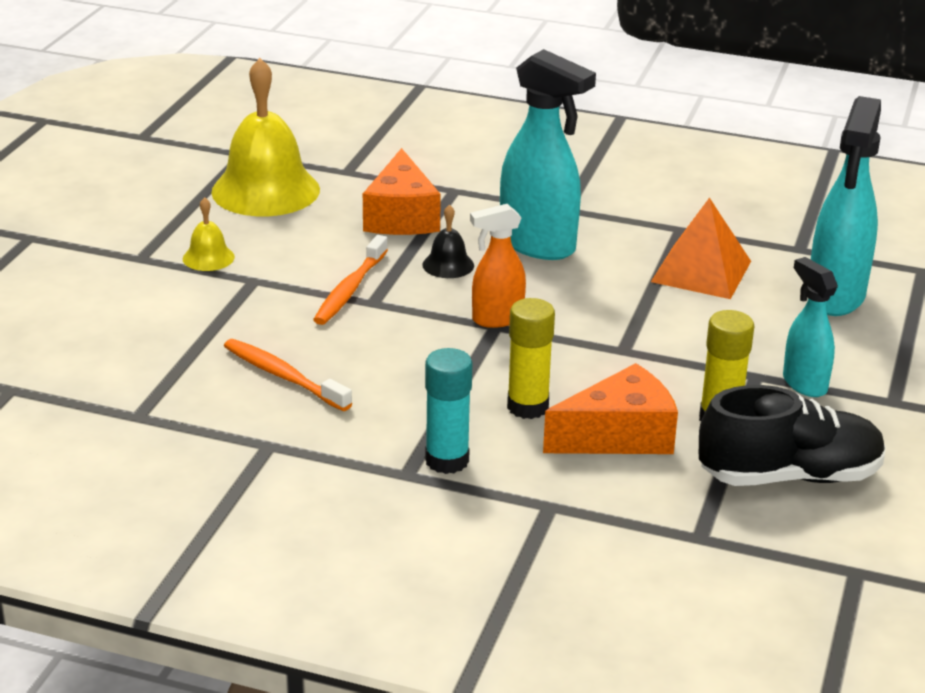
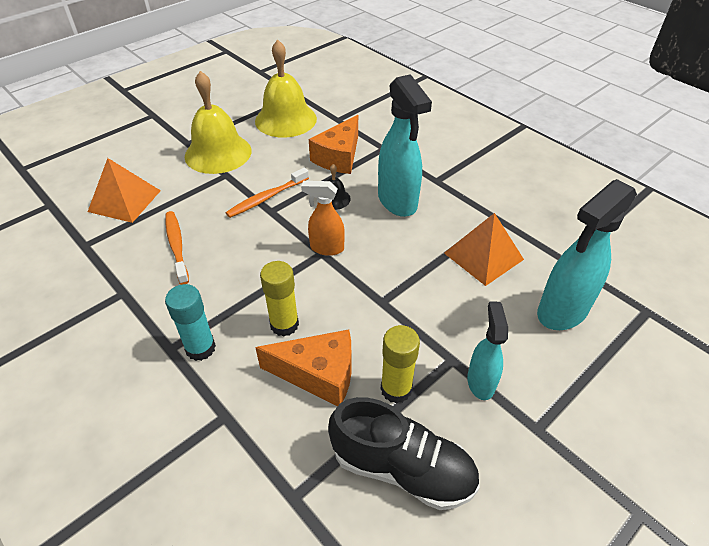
camera: 30 degrees right, 15 degrees up
yellow bell [183,197,235,271] -> yellow bell [185,71,252,174], size x2.23
none -> orange pyramid [88,158,161,223]

